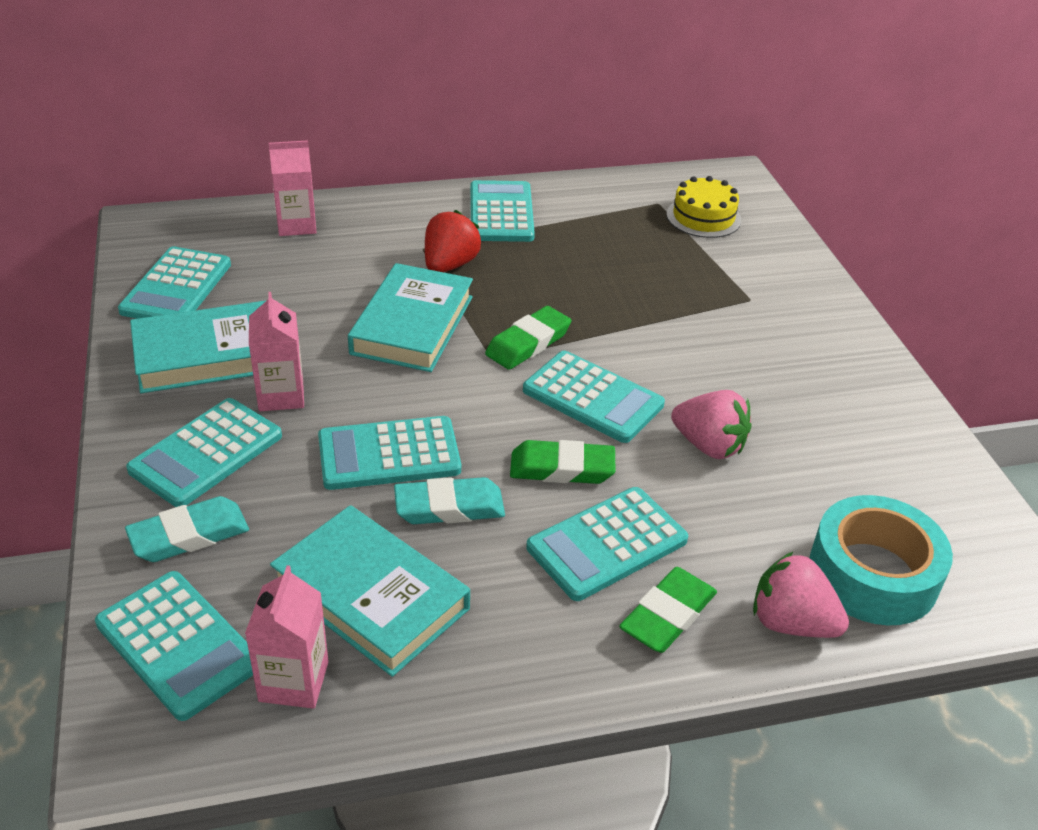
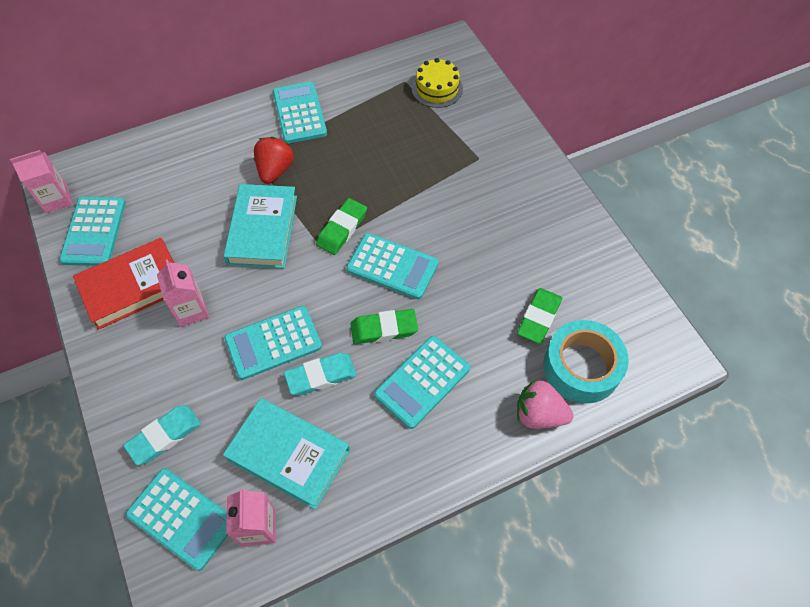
camera: 10 degrees left, 20 degrees up
turquoise calculator [126,398,282,507] -> none
turquoise book [130,300,267,393] -> red book [73,238,174,330]
pink carton [269,140,317,236] -> pink carton moved to [10,150,72,214]
green eraser [619,567,717,653] -> green eraser moved to [517,288,562,344]
pink strawberry [671,390,752,459] -> none

